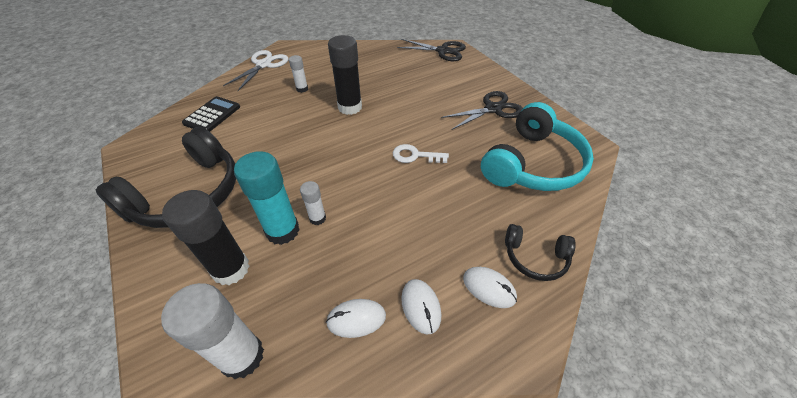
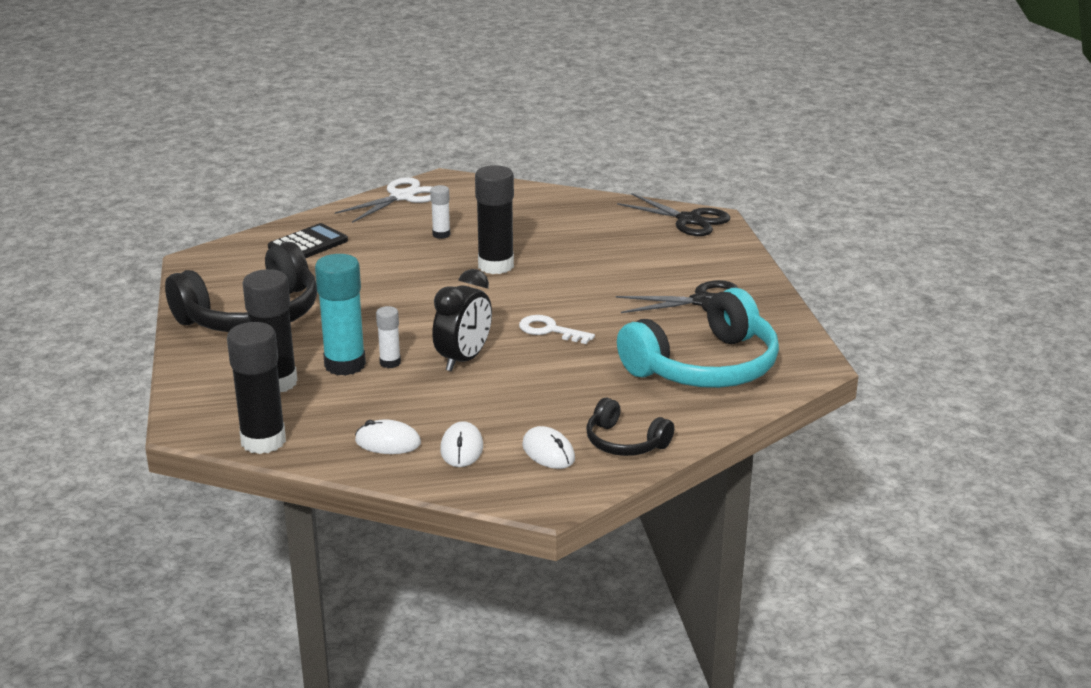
camera: 20 degrees right, 20 degrees down
white glue stick [161,283,264,379] -> black glue stick [227,322,286,454]
none -> black clock [432,269,492,372]

